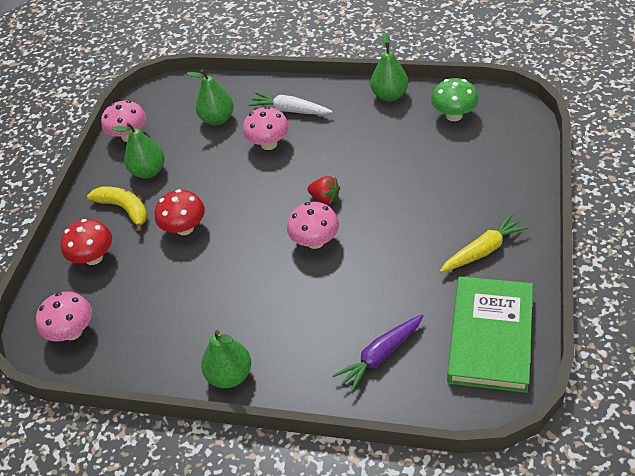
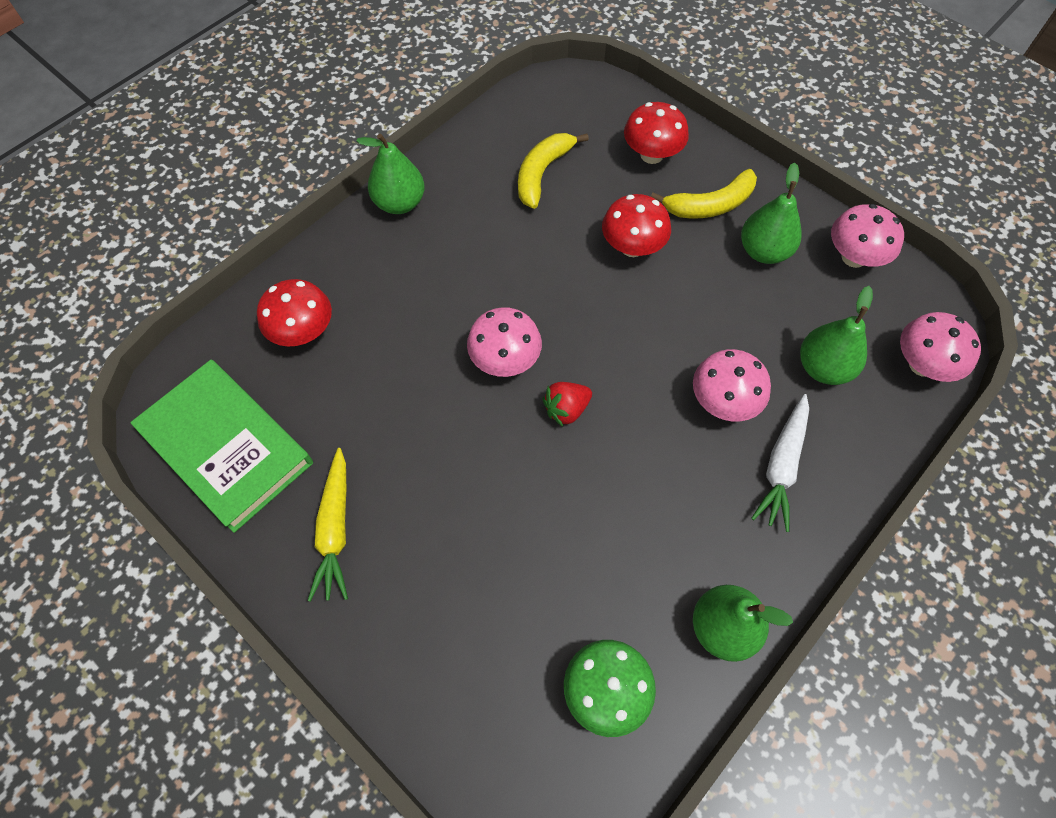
camera: 115 degrees right, 15 degrees up
pink mushroom [36,291,92,342] -> pink mushroom moved to [900,312,981,382]
white carrot [248,92,333,115] -> white carrot turned 150 degrees clockwise [751,394,809,532]
purple carrot [332,315,423,393] -> red mushroom [257,279,332,346]
none -> yellow banana [518,133,589,209]

